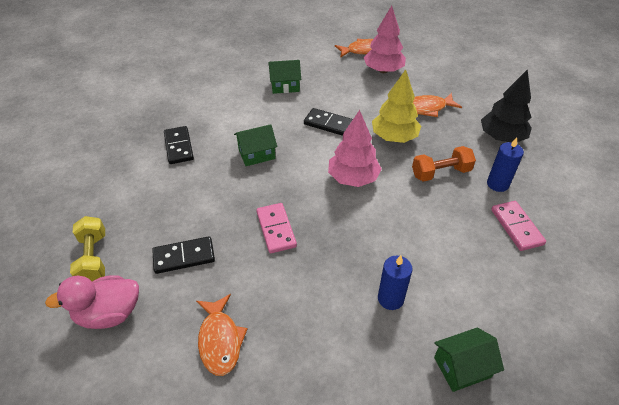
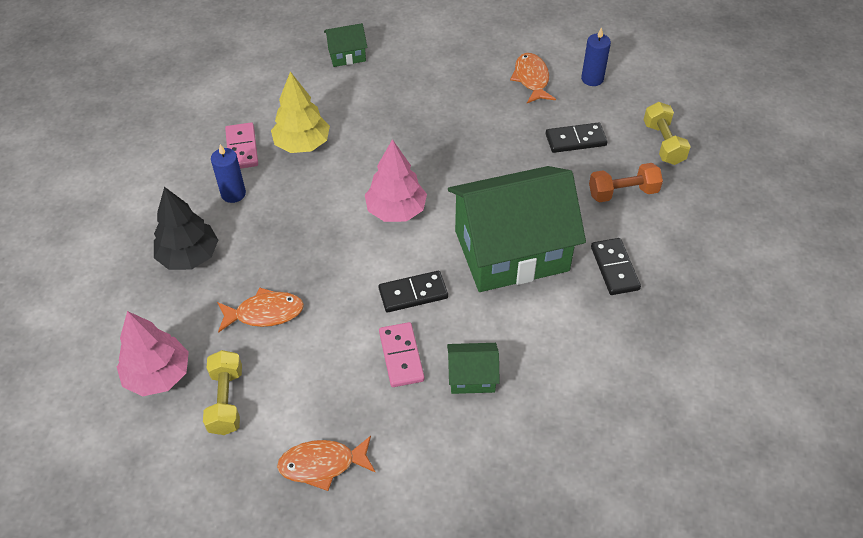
camera: 175 degrees left, 5 degrees up
pink duck [45,275,139,329] -> none
green house [234,124,277,166] -> green house [448,166,586,292], size x2.39
pink domino [256,203,297,253] -> pink domino moved to [379,322,425,387]
black domino [304,108,353,136] -> black domino turned 45 degrees counterclockwise [379,271,448,312]
pink tree [363,5,406,73] -> pink tree moved to [117,311,189,396]
yellow tree [372,69,421,143] -> yellow tree moved to [271,72,330,153]
blue candle [378,255,412,310] -> blue candle moved to [581,27,611,86]
orange dumbbell [412,146,476,182] -> orange dumbbell moved to [589,163,663,202]
none -> yellow dumbbell [203,350,242,435]

